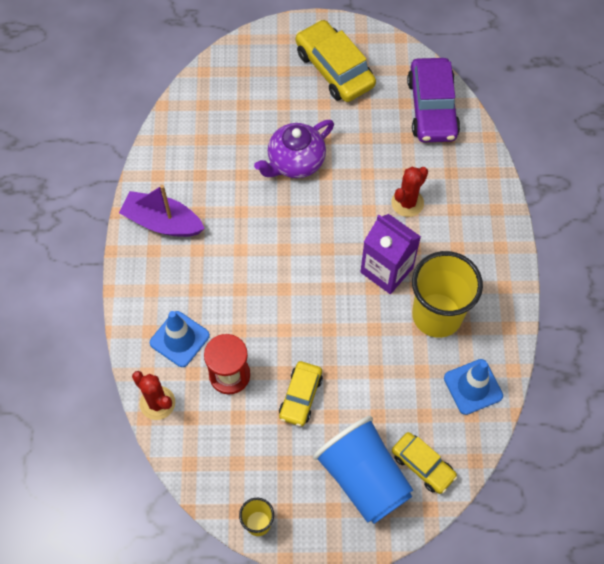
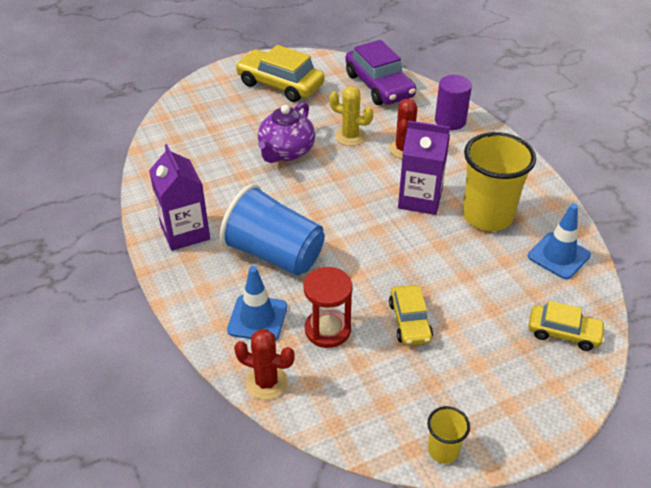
camera: 25 degrees left, 20 degrees down
purple boat [119,185,205,237] -> purple carton [149,144,210,251]
blue cup [313,416,413,524] -> blue cup moved to [220,184,325,276]
none -> yellow cactus [329,86,373,146]
none -> purple cylinder [435,75,472,130]

